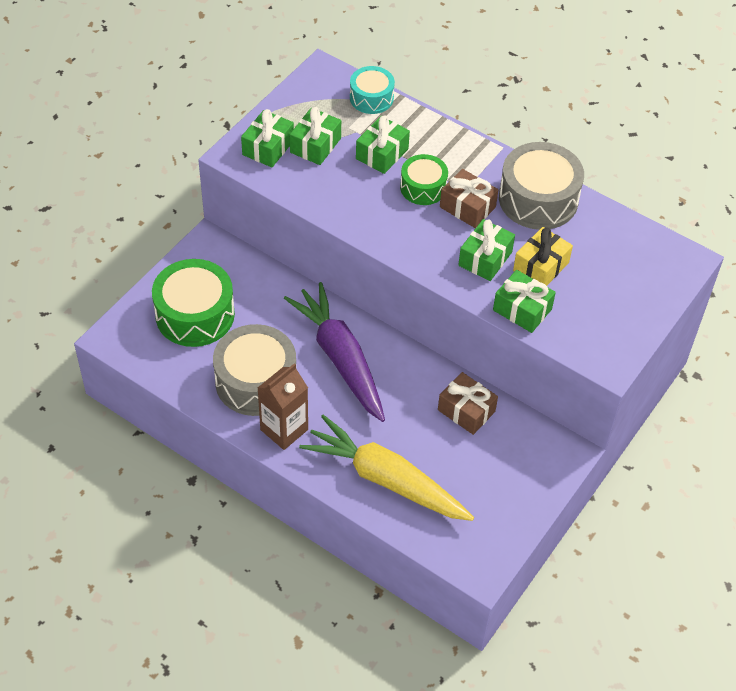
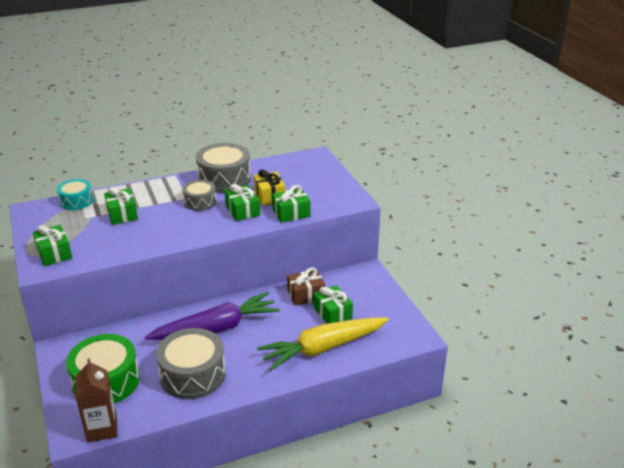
camera: 55 degrees left, 20 degrees down
brown carton [258,363,308,450] -> brown carton moved to [75,358,117,442]
purple carrot [284,282,385,422] -> purple carrot turned 150 degrees clockwise [145,292,280,340]
green gift [290,107,341,165] -> green gift moved to [314,285,353,323]
green drum [400,154,448,205] -> none
brown gift [440,169,498,228] -> grey drum [182,180,216,211]

